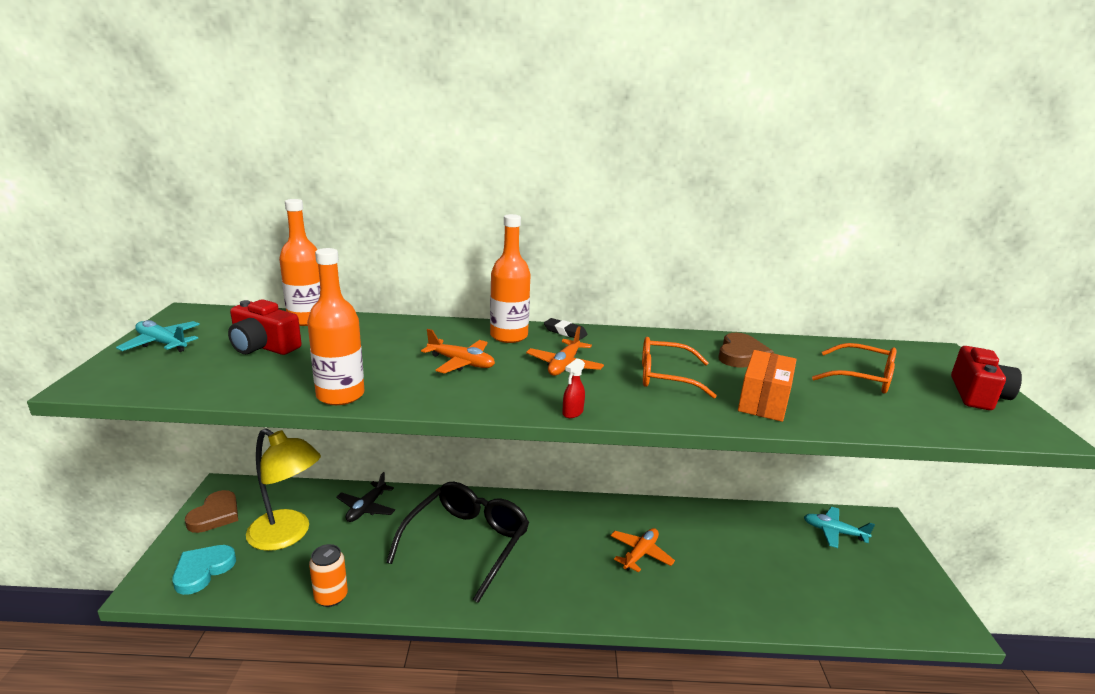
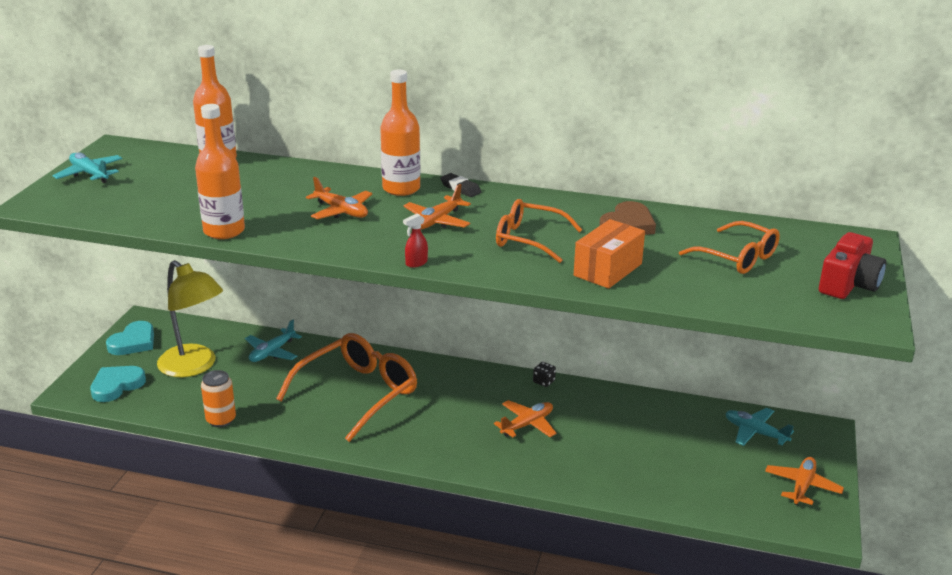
camera: 15 degrees right, 5 degrees up
brown heart [185,490,238,533] -> turquoise heart [106,321,154,355]
red camera [228,299,302,355] -> none
black plane [336,472,395,522] -> turquoise plane [245,320,302,362]
black glasses [386,482,529,603] -> orange glasses [276,333,417,442]
none -> black dice [533,362,556,387]
none -> orange plane [765,457,844,505]

